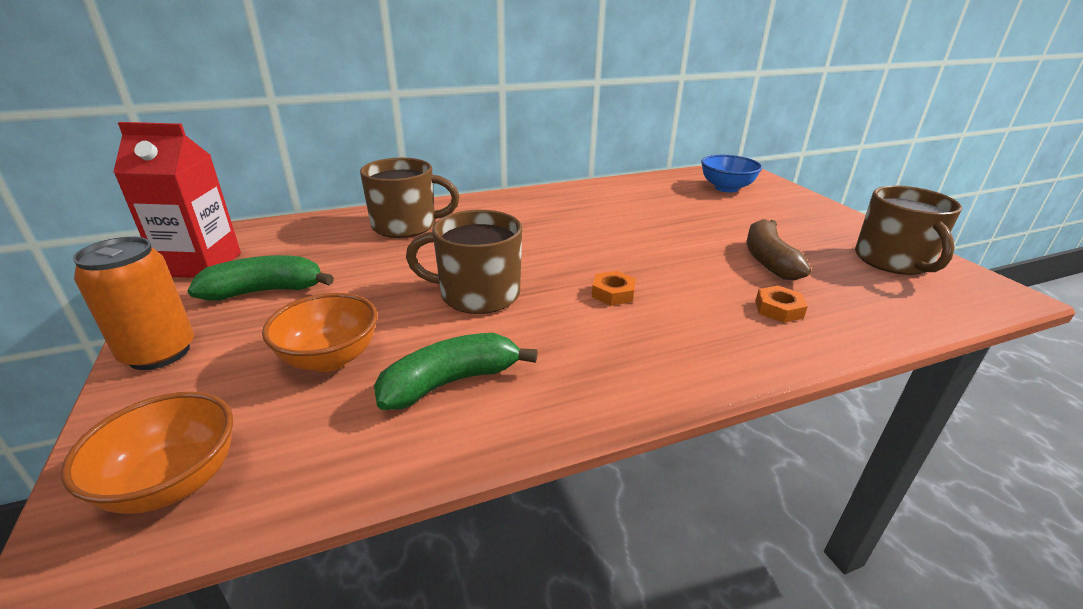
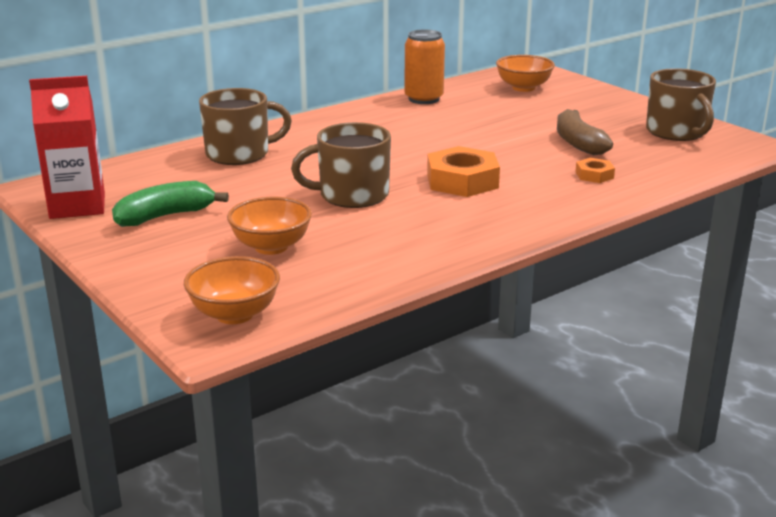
camera: 15 degrees left, 5 degrees down
orange can [73,237,194,370] -> orange can moved to [404,29,445,104]
green banana [374,333,538,410] -> none
orange nut [592,271,636,306] -> orange nut [427,146,500,197], size x1.96
blue bowl [701,155,762,193] -> orange bowl [496,55,555,92]

